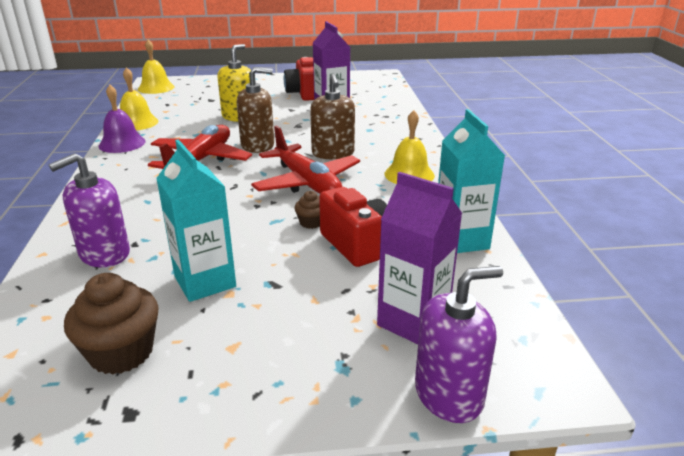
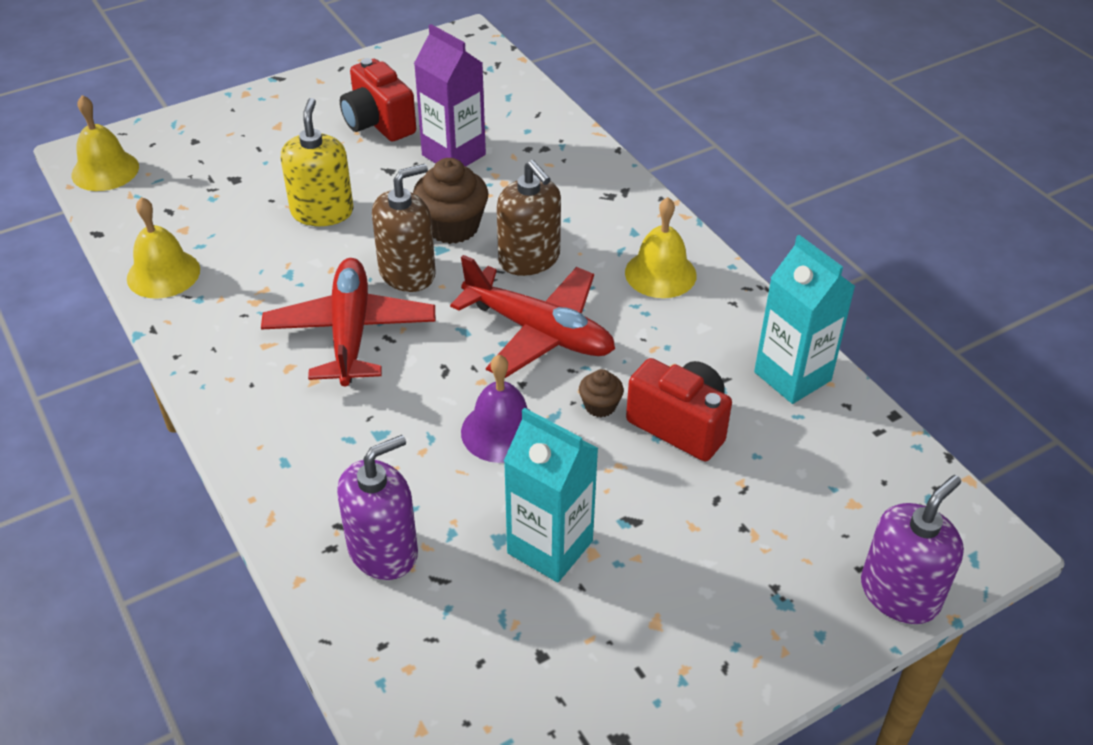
camera: 25 degrees left, 15 degrees up
purple soap dispenser [49,153,130,267] -> purple soap dispenser turned 150 degrees counterclockwise [337,435,418,580]
brown cupcake [64,273,159,375] -> brown cupcake moved to [413,158,488,244]
purple bell [98,85,145,153] -> purple bell moved to [461,355,531,463]
purple carton [377,172,463,344] -> none

